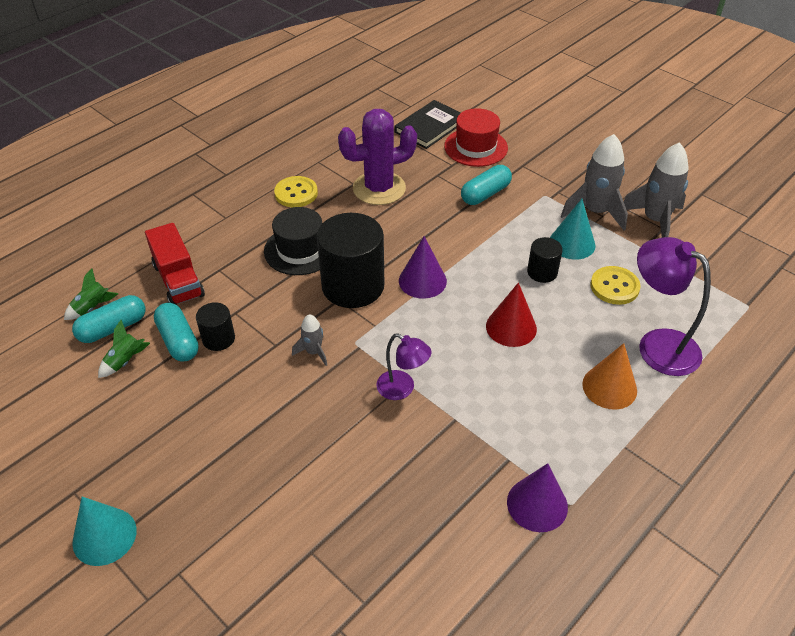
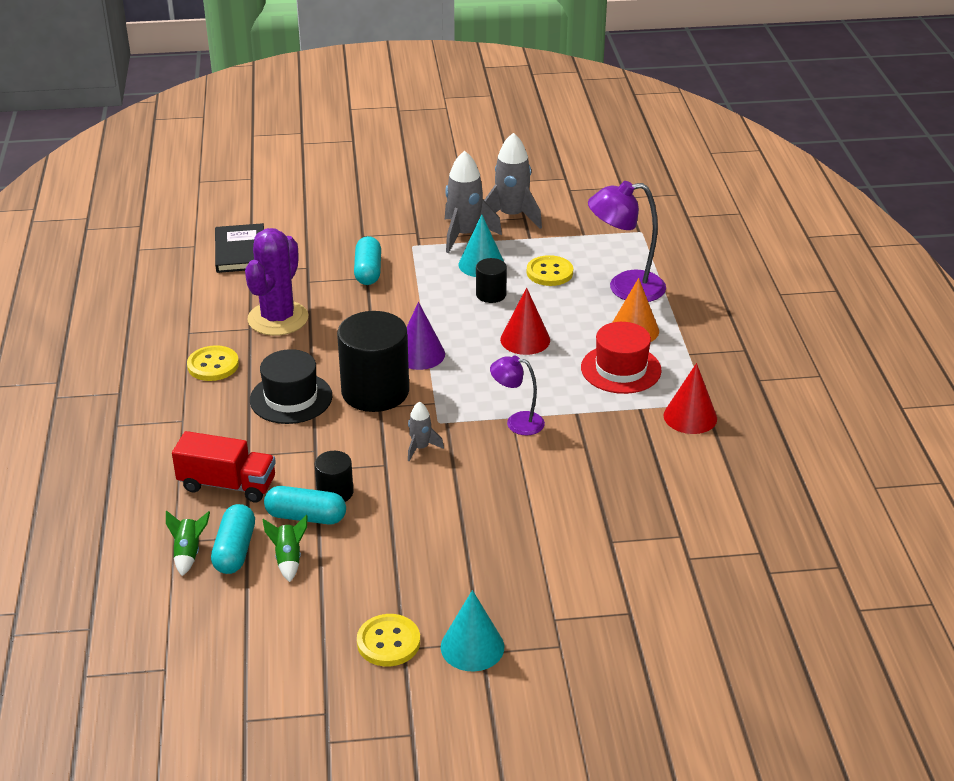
camera: 50 degrees left, 10 degrees down
purple lamp [376,333,432,400] -> purple lamp turned 150 degrees counterclockwise [490,356,545,435]
red hat [444,108,508,167] -> red hat moved to [581,322,662,394]
purple cone [507,463,568,532] -> red cone [664,363,717,434]
none -> yellow button [357,614,420,666]

